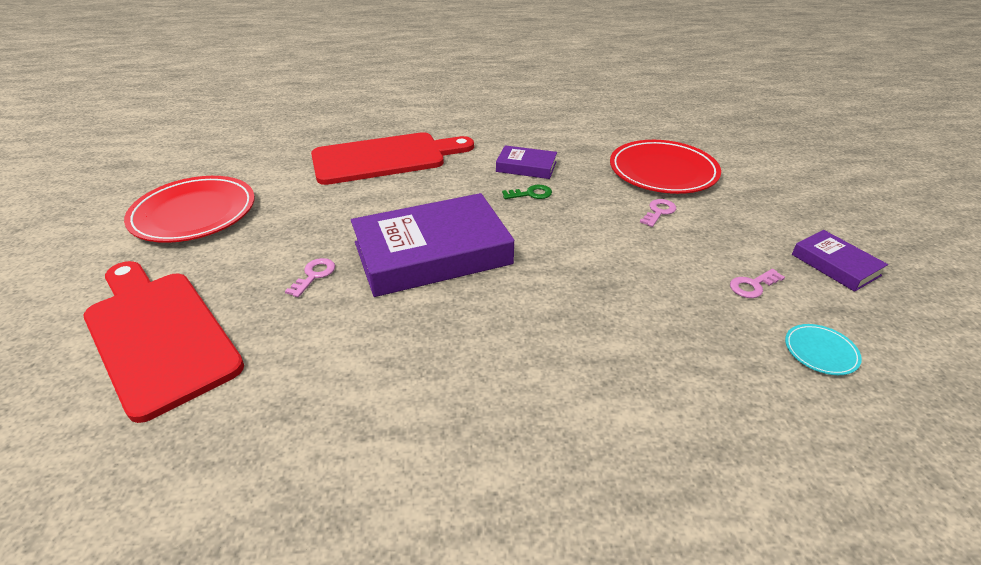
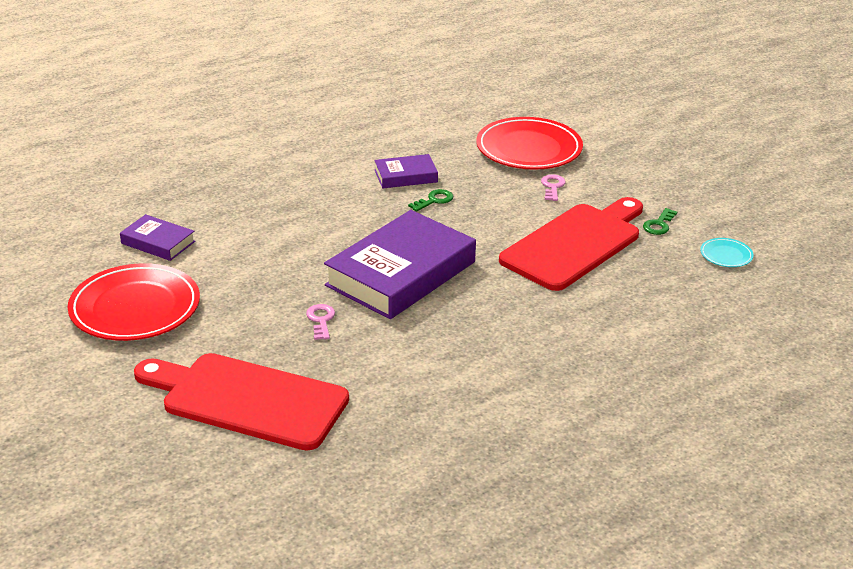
camera: 30 degrees left, 5 degrees down
red cutting board [311,132,474,185] -> red cutting board moved to [499,197,643,291]
pink key [730,269,785,298] -> green key [643,208,677,235]
purple book [792,230,888,292] -> purple book moved to [120,214,195,261]

